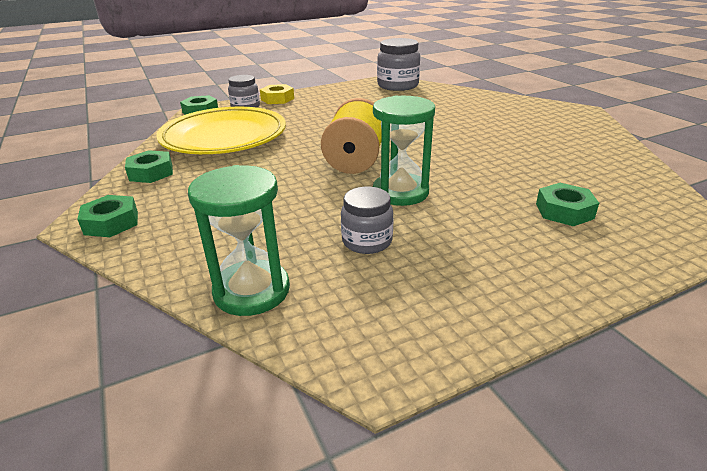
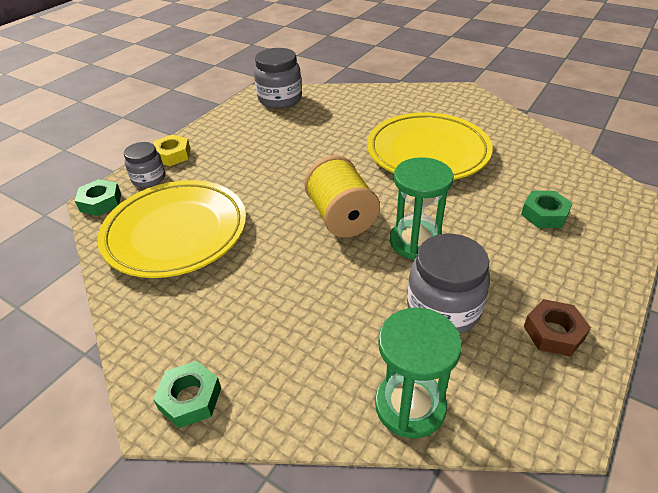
camera: 30 degrees left, 10 degrees up
green nut [125,150,173,183] -> none
grey jar [341,187,394,254] -> grey jar [407,234,490,334], size x1.60
none -> yellow plate [367,112,493,180]
none -> brown nut [523,299,591,357]

